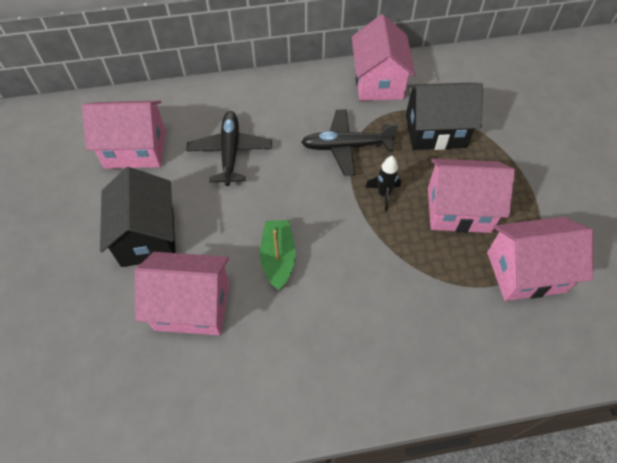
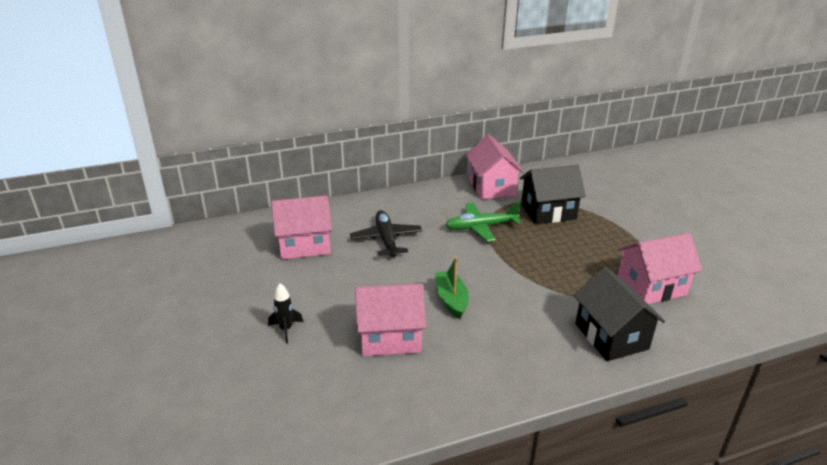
camera: 10 degrees left, 25 degrees down
black house [100,167,176,267] -> black house moved to [573,267,665,361]
black plane [301,109,397,176] -> green plane [445,202,521,242]
black rocket [365,156,401,212] -> black rocket moved to [268,283,303,343]
pink house [428,159,515,233] -> none

